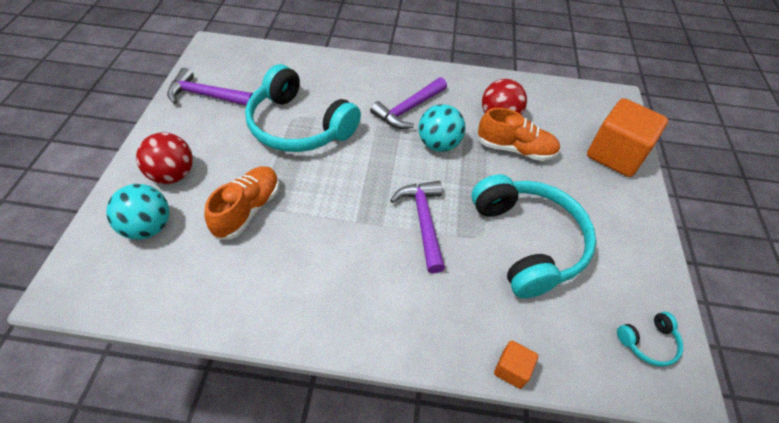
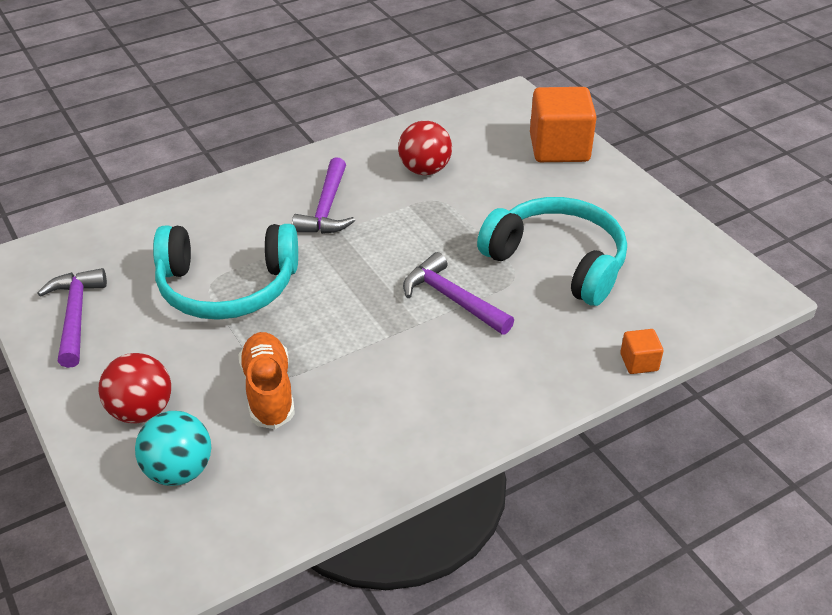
camera: 35 degrees left, 10 degrees down
purple hammer [167,68,253,106] -> purple hammer turned 105 degrees clockwise [38,268,107,368]
turquoise ball [418,104,466,152] -> none
orange shoe [477,108,560,161] -> none
turquoise headphones [617,312,683,367] -> none

